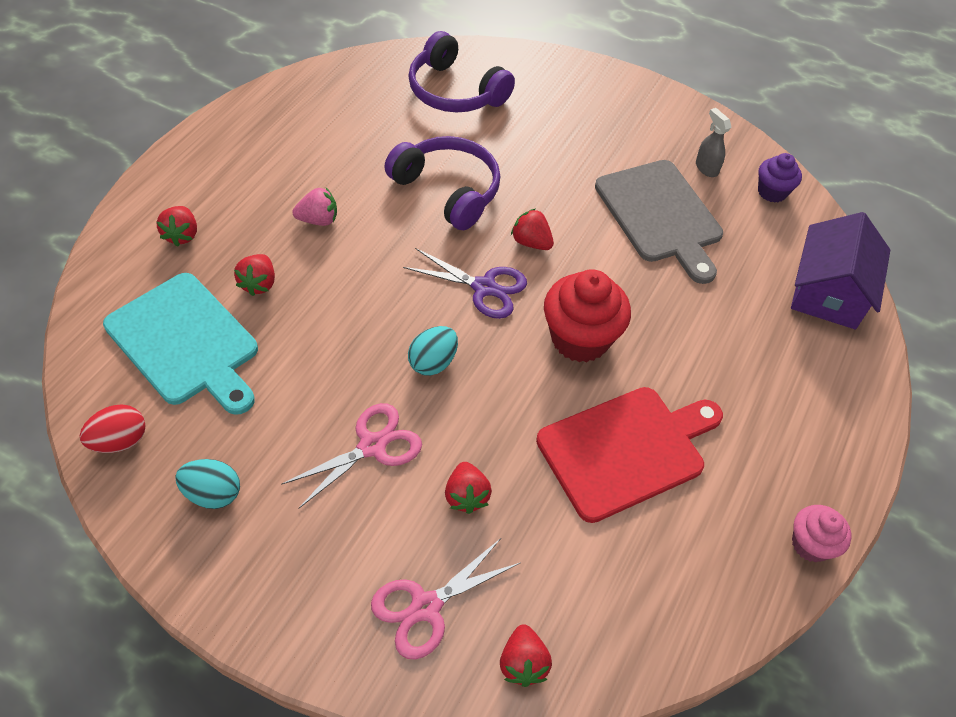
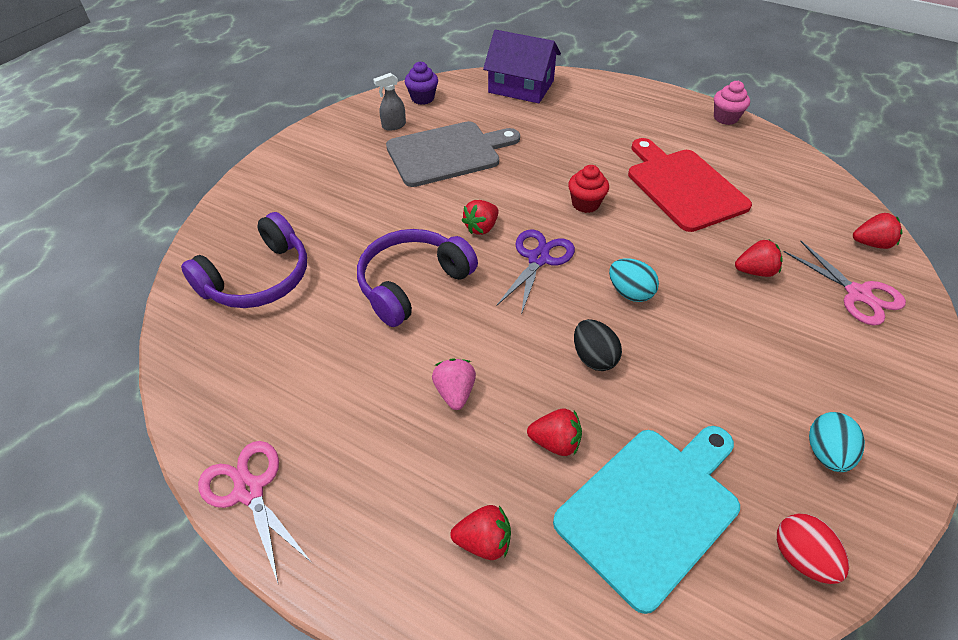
camera: 85 degrees left, 5 degrees down
pink scissors [281,403,422,508] -> pink scissors moved to [198,441,312,583]
red cupcake [544,269,631,362] -> red cupcake [568,165,609,213], size x0.58
none -> black egg [574,319,622,371]

